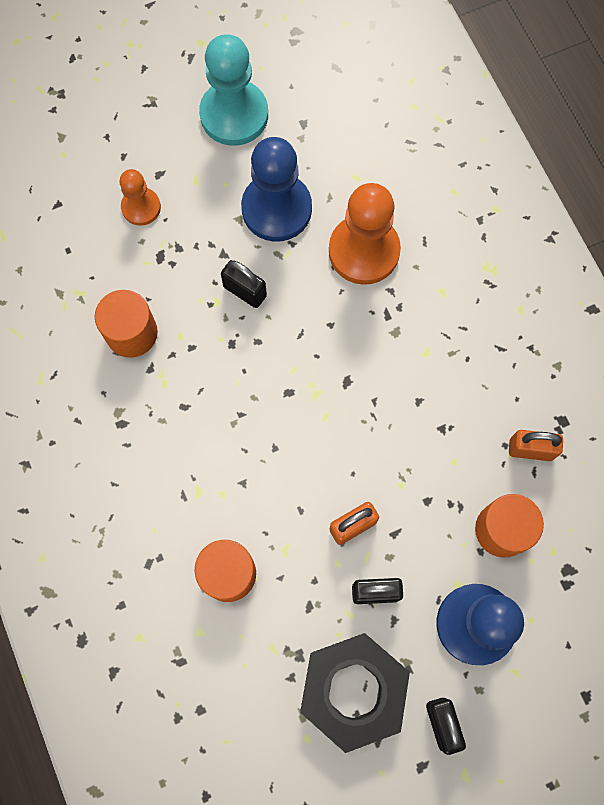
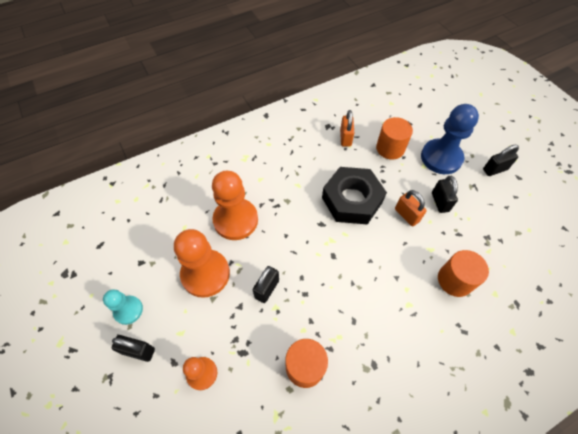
camera: 95 degrees left, 15 degrees down
turquoise pawn [199,34,268,146] -> turquoise pawn [103,289,143,325], size x0.56
blue pawn [241,137,312,242] -> orange pawn [174,229,230,298]
black nut [300,633,410,753] -> black nut moved to [322,167,387,225]
none -> black padlock [112,335,155,362]

